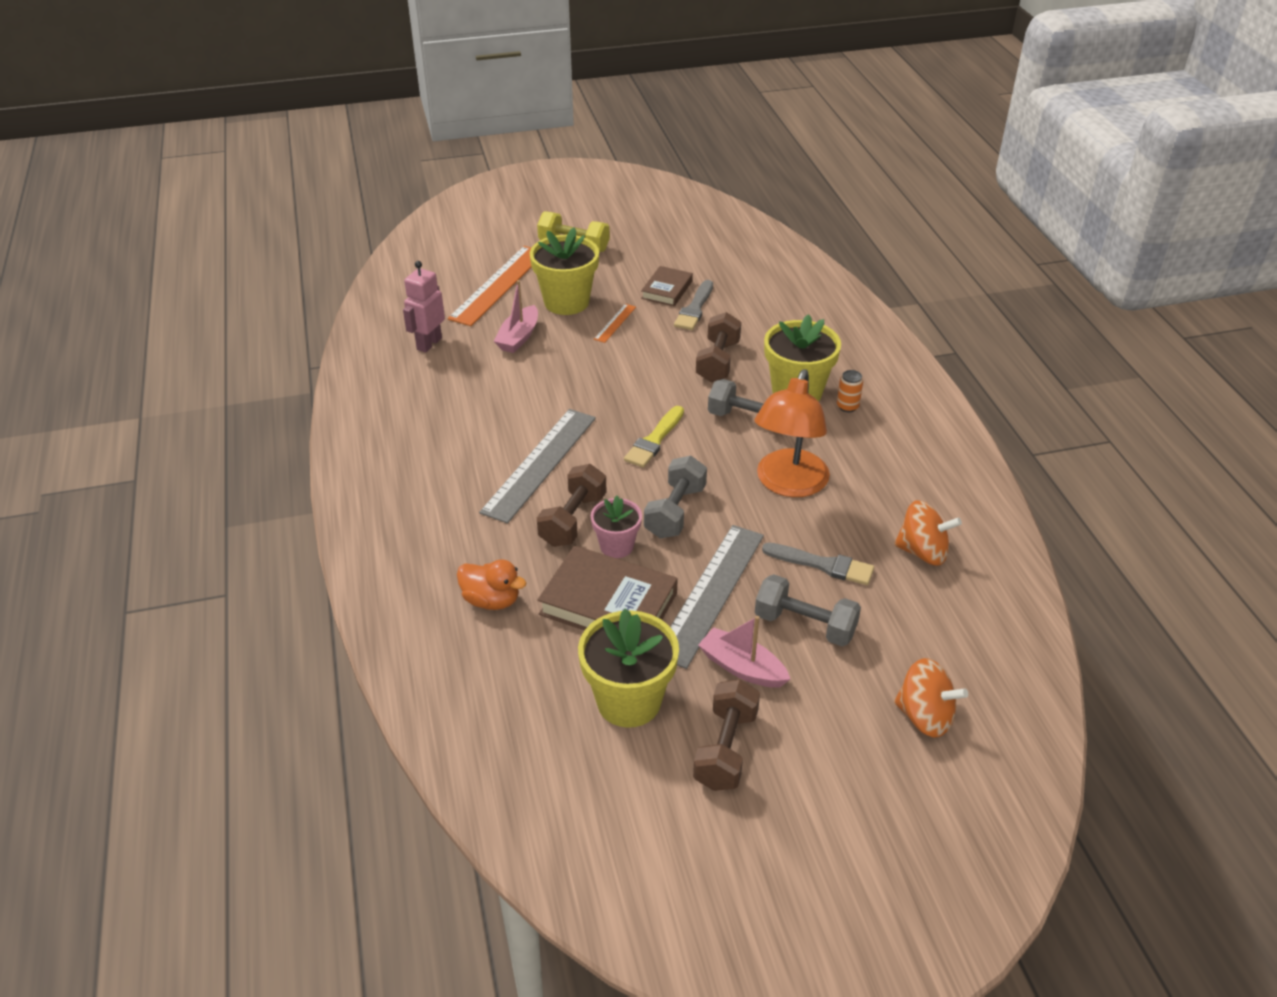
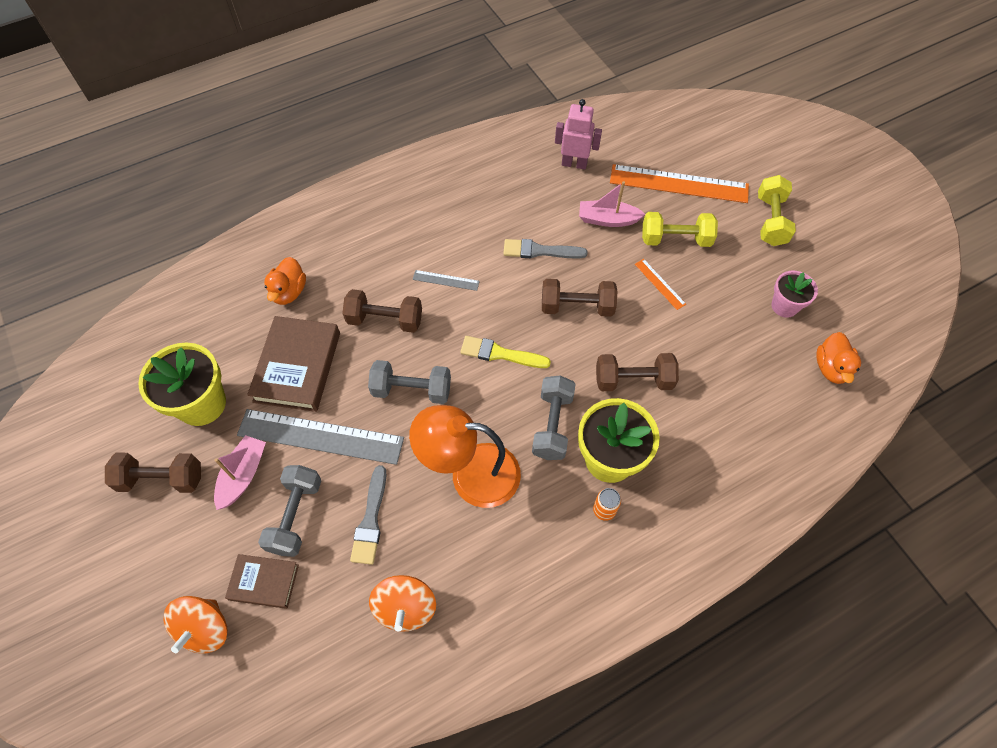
camera: 75 degrees right, 20 degrees up
grey ruler [479,409,596,524] -> grey ruler [413,270,480,291], size x0.45
yellow flower pot [530,228,599,315] -> yellow dumbbell [642,212,718,247]
pink flower pot [591,496,642,558] -> pink flower pot moved to [771,271,818,318]
orange ruler [594,304,636,343] -> orange ruler turned 45 degrees clockwise [635,259,686,310]
brown book [641,266,693,306] -> brown book moved to [225,554,299,609]
grey brush [674,280,713,330] -> grey brush moved to [503,239,587,258]
none -> brown dumbbell [542,279,617,317]
none -> orange duck [816,332,861,384]

